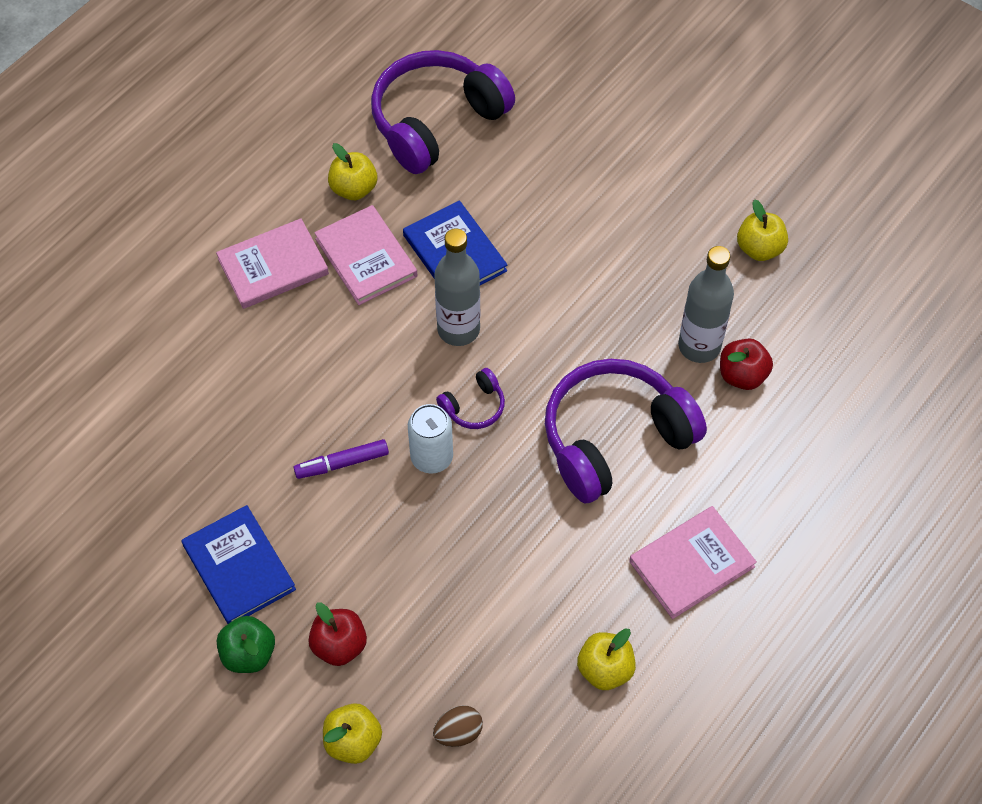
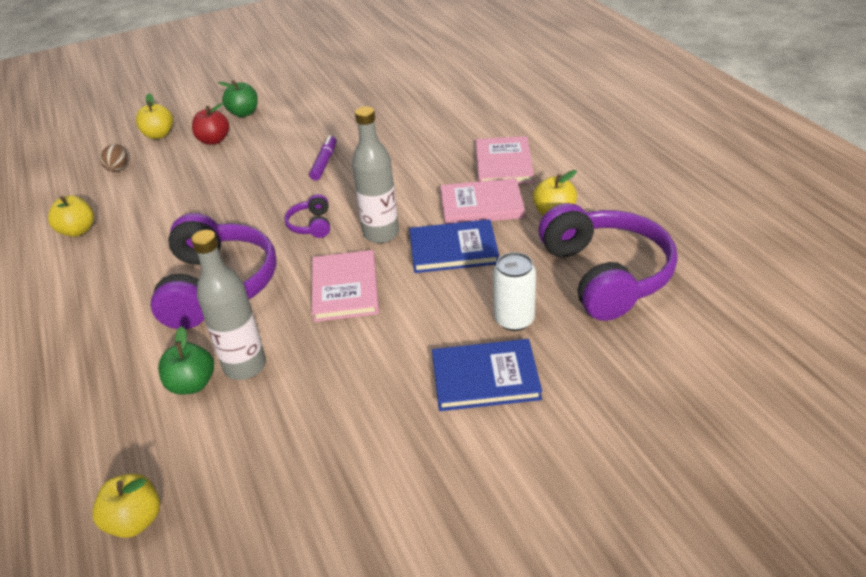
camera: 120 degrees right, 20 degrees down
blue book [182,505,296,624] -> blue book moved to [432,339,542,411]
white can [408,404,453,474] -> white can moved to [493,252,536,331]
pink book [629,506,757,619] -> pink book moved to [312,250,379,322]
red apple [720,339,773,390] -> green apple [158,326,214,395]
yellow apple [737,199,788,261] -> yellow apple moved to [92,474,160,538]

